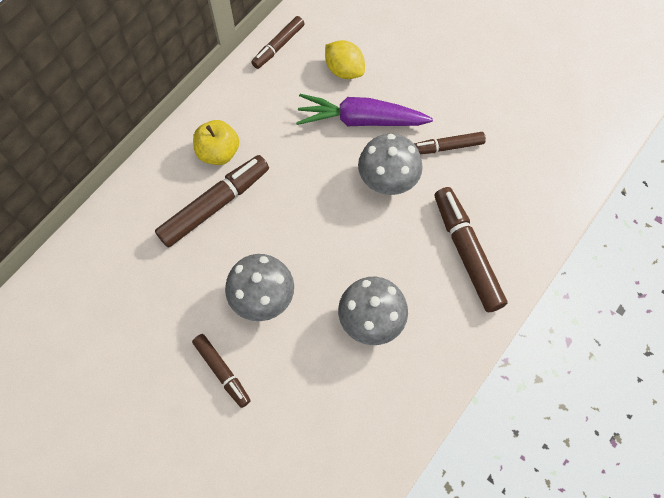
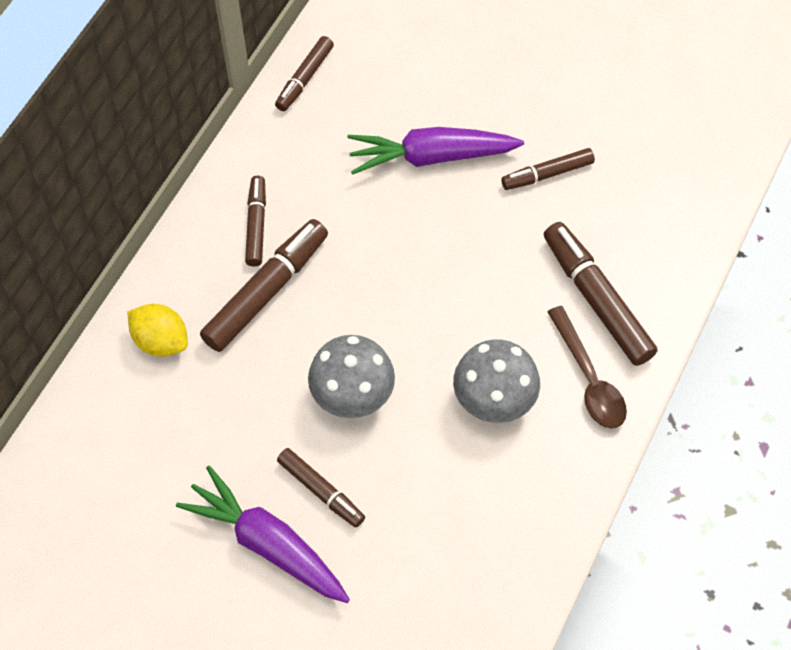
camera: 10 degrees left, 5 degrees down
yellow apple [193,120,239,165] -> brown marker [245,176,266,267]
yellow lemon [325,40,365,79] -> yellow lemon moved to [128,304,188,357]
grey mushroom [358,134,423,195] -> none
none -> purple carrot [176,465,350,603]
none -> brown spoon [547,306,627,429]

